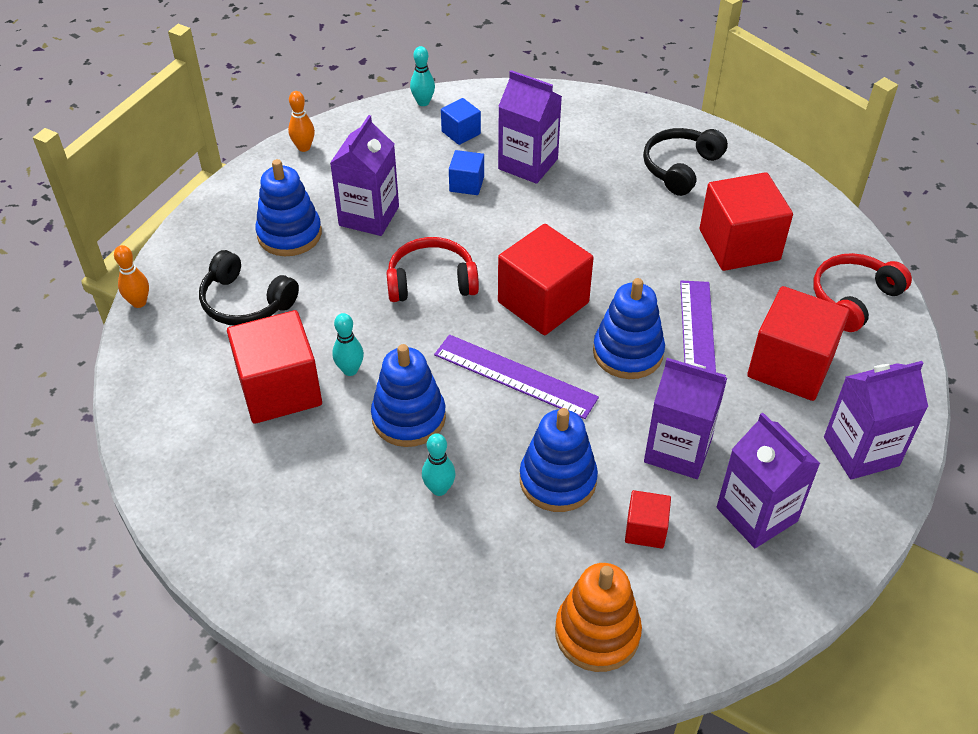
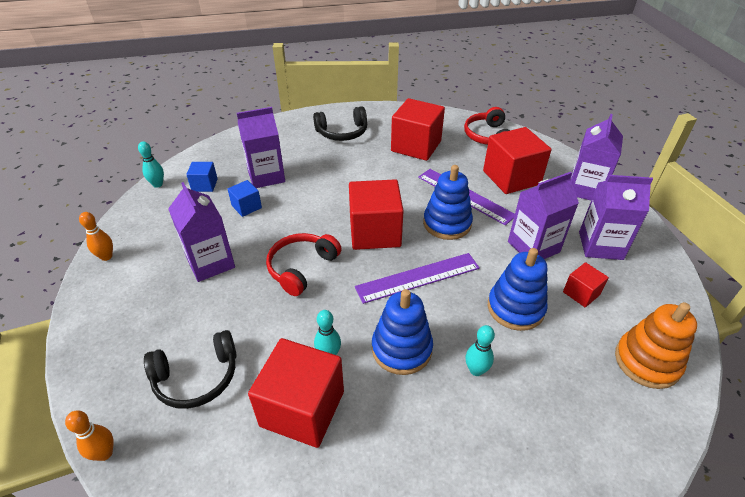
camera: 50 degrees left, 5 degrees down
blue stacking toy [255,159,322,256] -> none
black headphones [643,128,728,196] -> black headphones turned 90 degrees counterclockwise [313,106,367,141]

